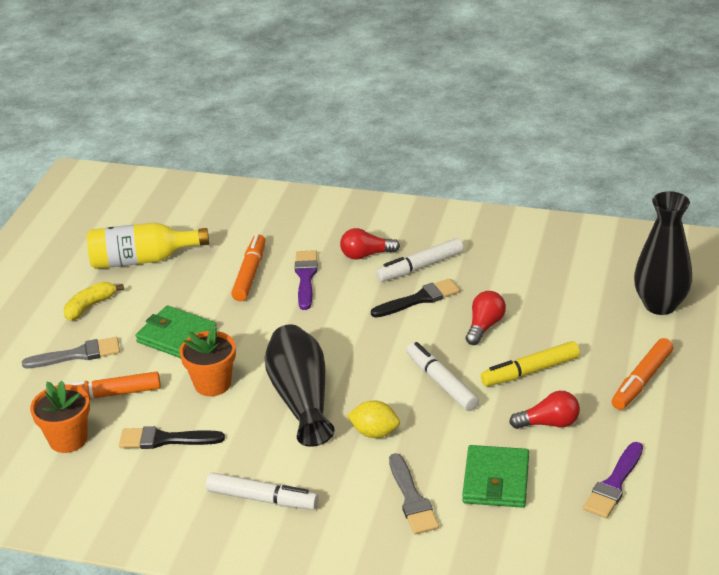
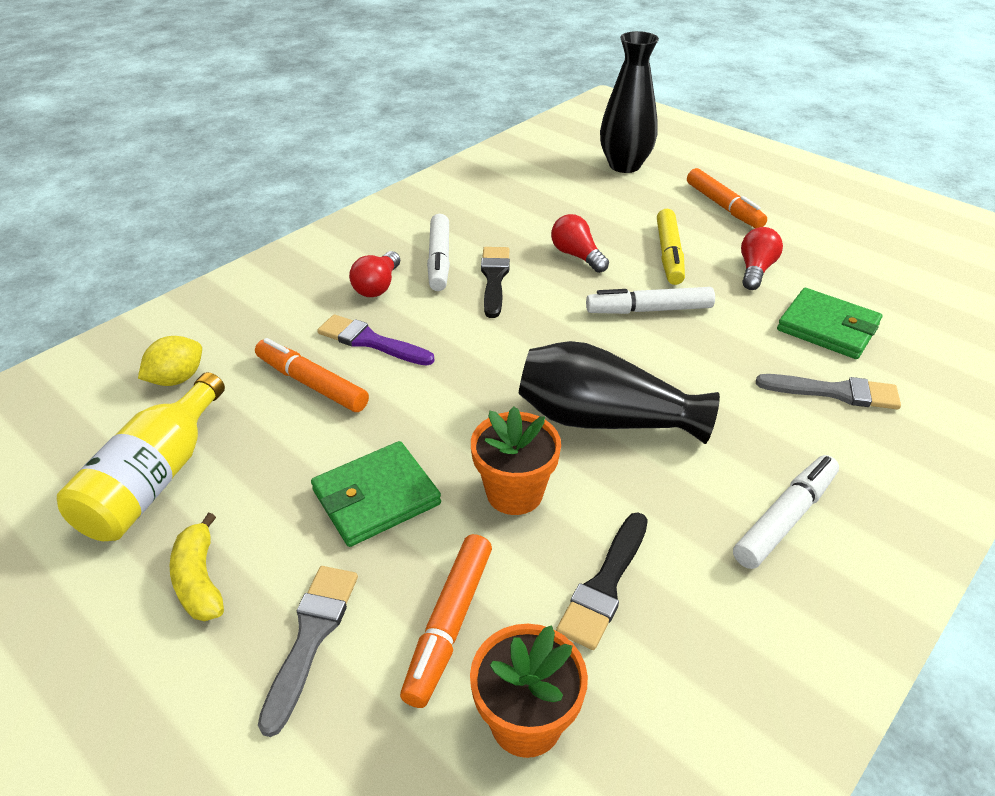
camera: 65 degrees left, 5 degrees up
yellow lemon [347,401,400,438] -> yellow lemon moved to [138,336,202,386]
purple brush [583,442,643,518] -> none

